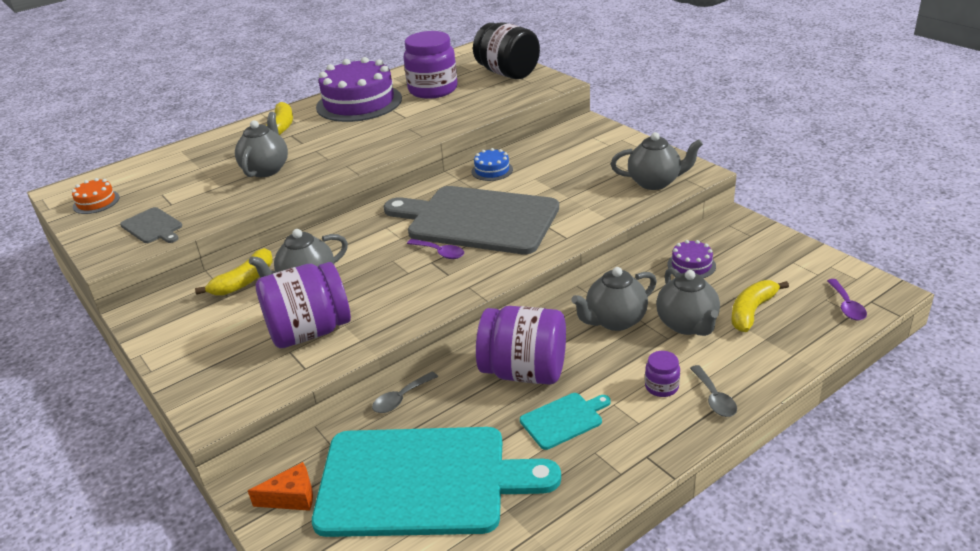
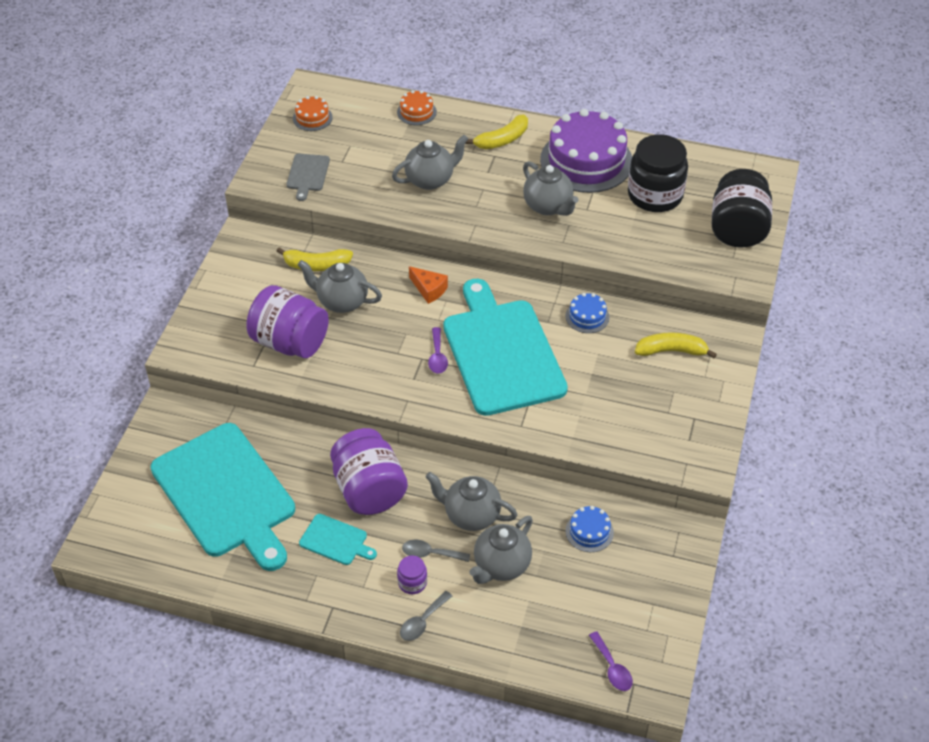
camera: 50 degrees right, 15 degrees up
orange cheese [248,462,313,511] -> orange cheese moved to [409,266,448,304]
grey spoon [372,372,438,413] -> grey spoon moved to [402,539,470,562]
grey cutting board [384,186,559,254] -> turquoise cutting board [443,279,568,416]
purple jar [404,31,457,99] -> black jar [628,134,688,212]
grey teapot [611,132,703,190] -> grey teapot moved to [523,161,578,216]
purple cake [667,240,716,278] -> blue cake [565,506,614,552]
yellow banana [731,280,789,332] -> yellow banana moved to [635,332,717,358]
purple spoon [827,279,867,320] -> purple spoon turned 75 degrees counterclockwise [589,631,633,691]
none -> orange cake [397,90,437,125]

